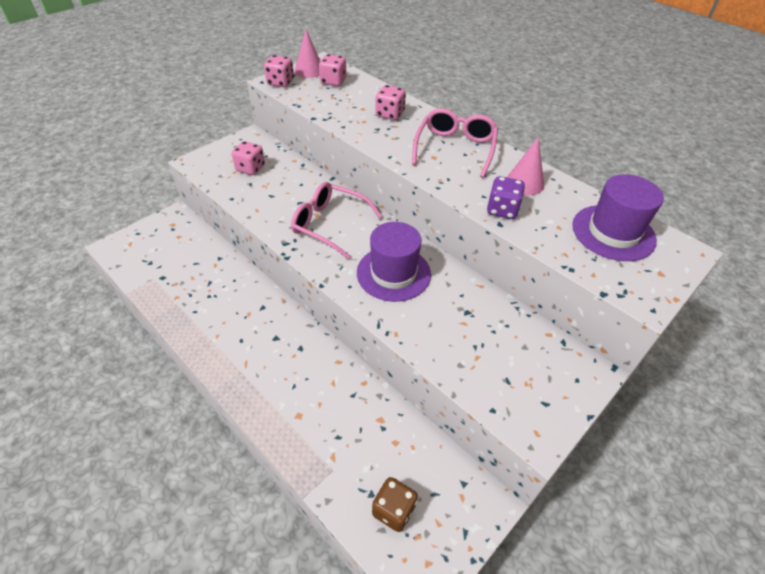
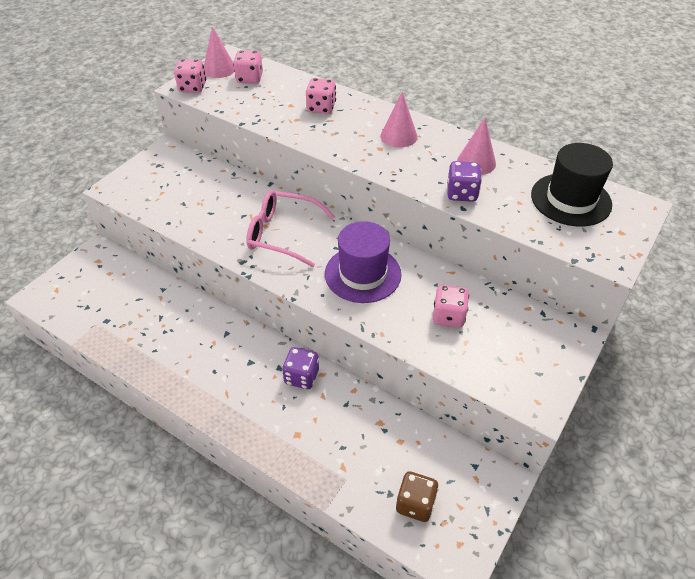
camera: 10 degrees left, 0 degrees up
pink dice [232,141,265,175] -> pink dice moved to [433,285,469,328]
pink glasses [412,108,498,178] -> pink cone [380,92,418,148]
purple hat [572,174,664,261] -> black hat [531,143,613,227]
none -> purple dice [282,347,319,389]

